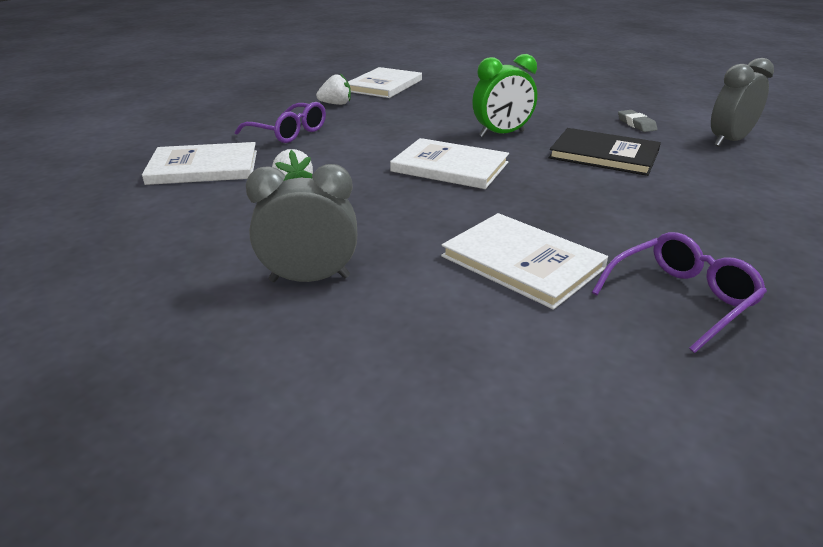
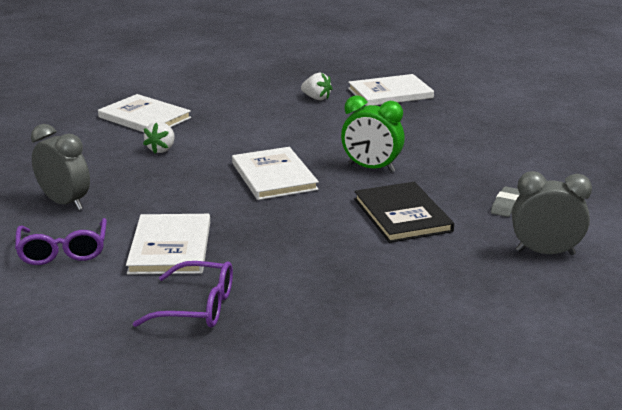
camera: 45 degrees right, 5 degrees down
purple glasses [235,102,326,143] -> purple glasses moved to [15,218,107,265]

